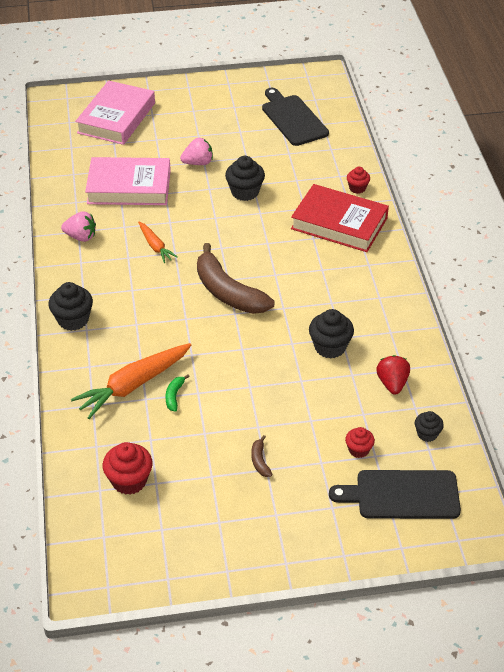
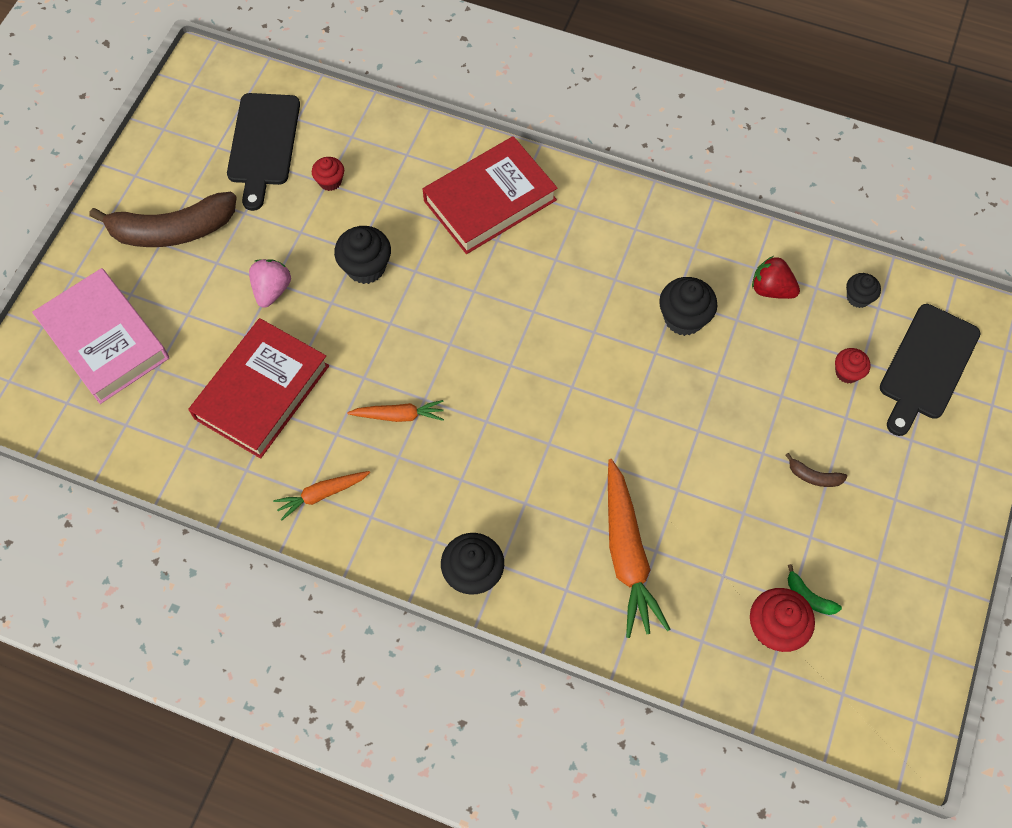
camera: 60 degrees left, 20 degrees up
pink strawberry [61,211,96,242] -> orange carrot [273,471,370,520]
pink book [85,157,171,205] -> red book [188,318,329,459]
green banana [166,374,190,412] -> green banana moved to [788,564,842,615]
brown banana [197,243,275,314] -> brown banana moved to [89,192,237,247]
black cutting board [262,88,329,146] -> black cutting board turned 90 degrees counterclockwise [227,93,300,211]
red cupcake [347,167,370,194] -> red cupcake moved to [312,157,344,191]

